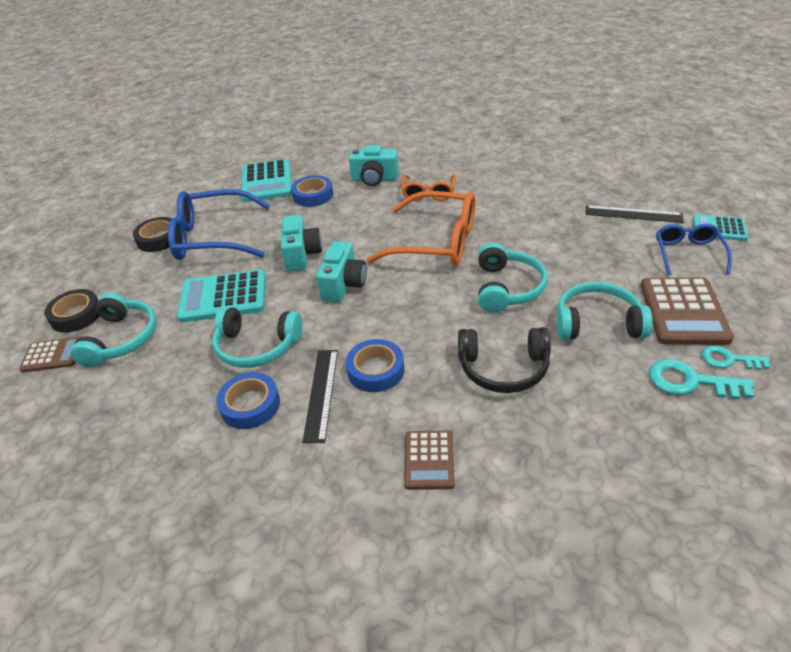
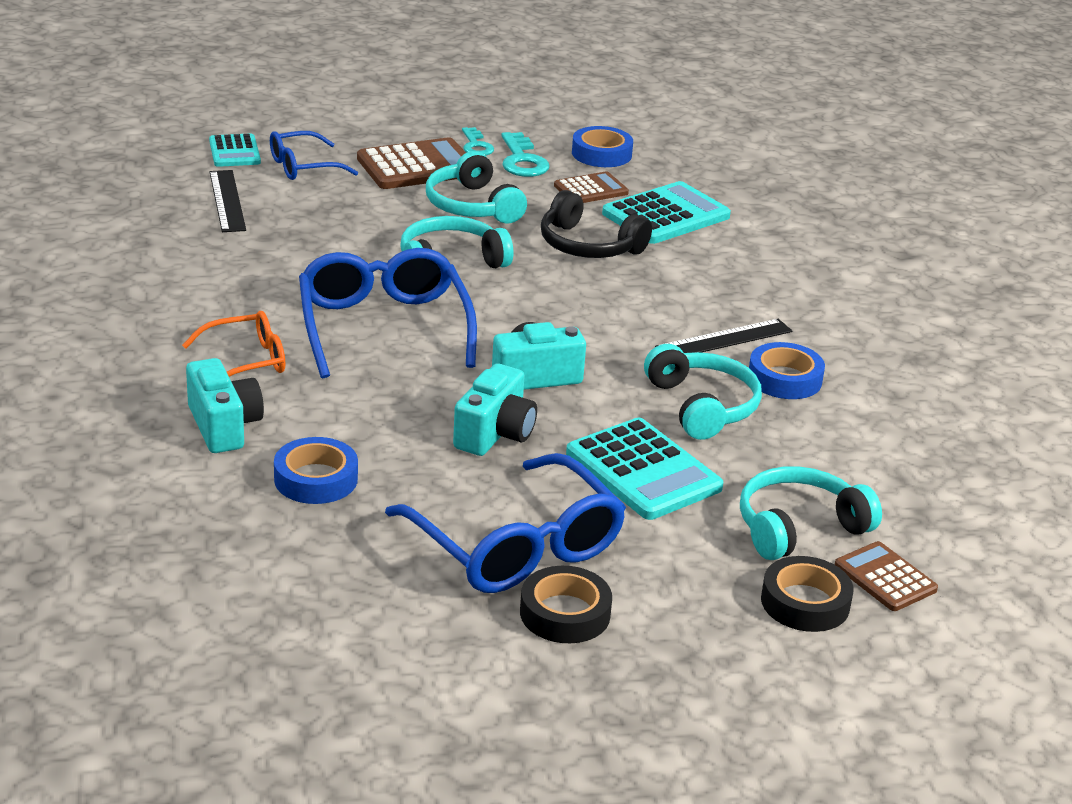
camera: 125 degrees left, 10 degrees down
turquoise calculator [241,159,292,202] -> turquoise calculator moved to [602,181,731,244]
turquoise camera [281,215,322,271] -> turquoise camera turned 150 degrees clockwise [453,363,537,456]
blue tape [346,339,405,392] -> blue tape moved to [572,126,633,167]
orange glasses [367,191,475,266] -> blue glasses [299,248,477,378]
brown calculator [404,430,455,490] -> brown calculator moved to [554,171,629,203]
black headphones [458,327,551,393] -> black headphones turned 150 degrees clockwise [541,190,652,258]

